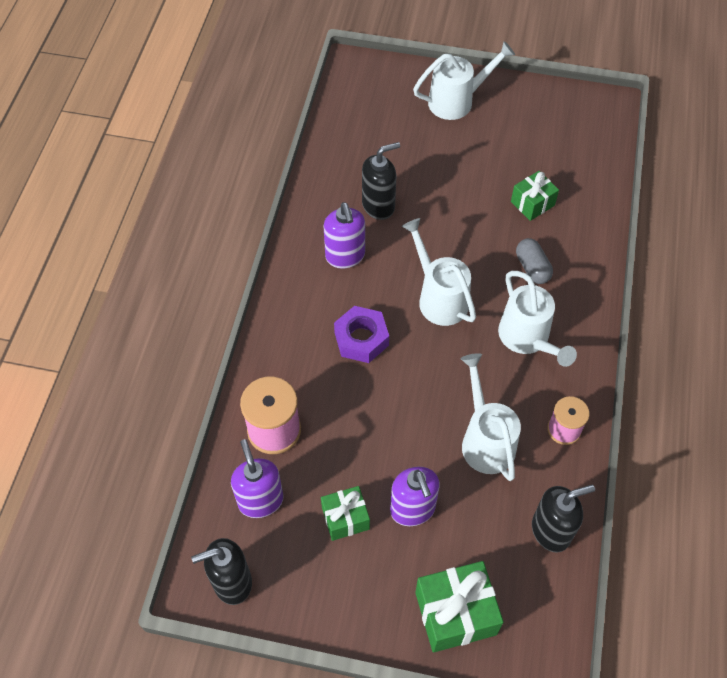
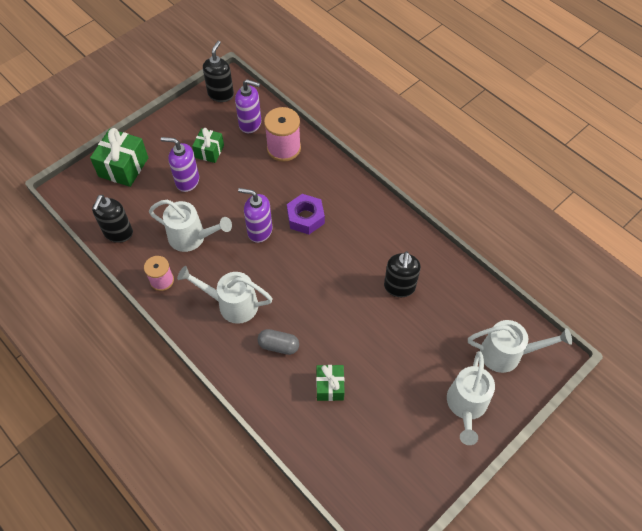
camera: 125 degrees right, 0 degrees up
purple soap dispenser [324,202,365,269] -> purple soap dispenser moved to [238,188,272,243]
white watering can [402,218,476,326] -> white watering can moved to [468,320,572,373]

